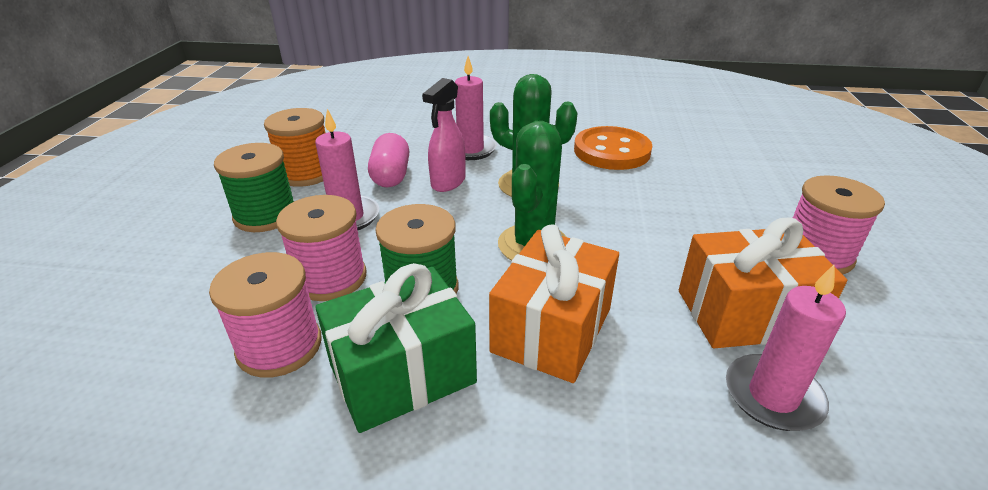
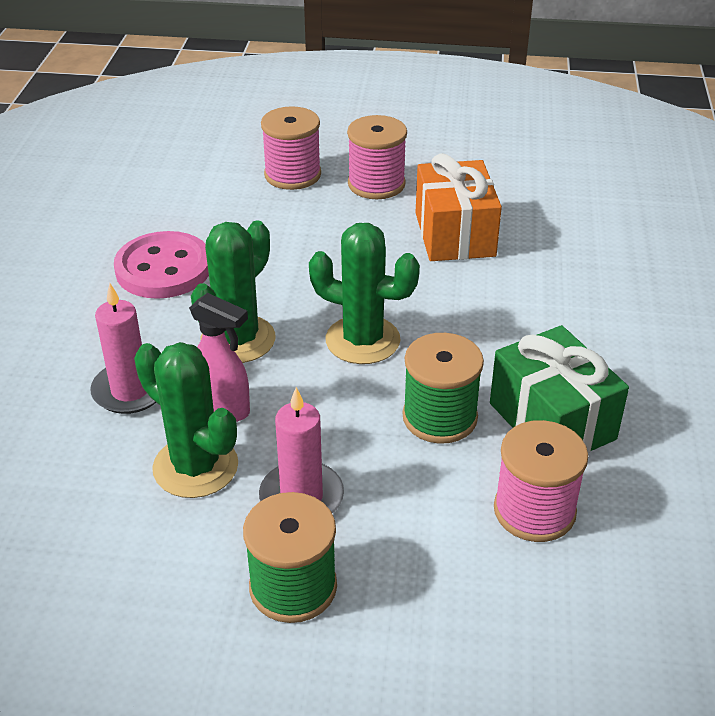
camera: 90 degrees left, 5 degrees up
orange spool [264,108,326,187] -> none
pink spool [276,195,367,301] -> pink spool moved to [261,106,321,190]
pink capsule [368,133,409,187] -> green cactus [134,342,238,498]
orange gift [489,224,619,383] -> none
orange button [574,126,652,170] -> pink button [114,231,209,299]
pink candle [726,264,846,431] -> none

